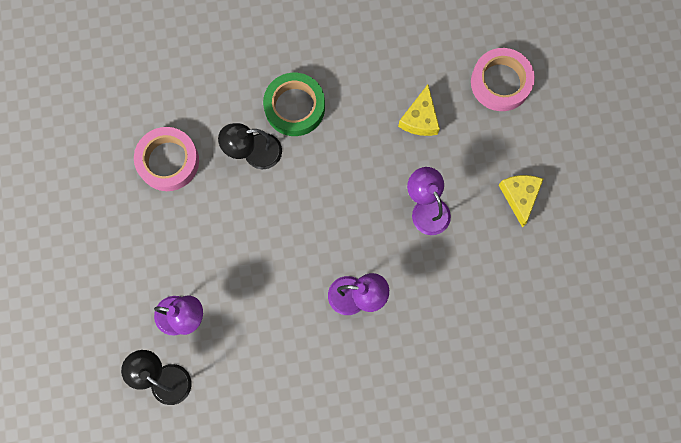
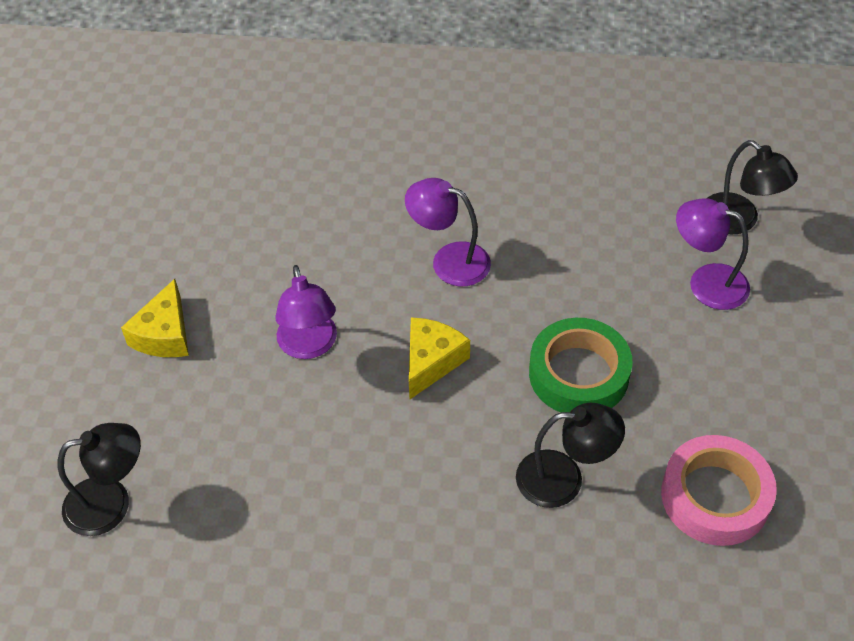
camera: 165 degrees left, 25 degrees down
green tape [263,73,325,136] -> green tape moved to [529,318,633,412]
yellow cheese [398,84,440,136] -> yellow cheese moved to [409,317,470,399]
pink tape [471,48,535,111] -> black lamp [58,423,141,536]

